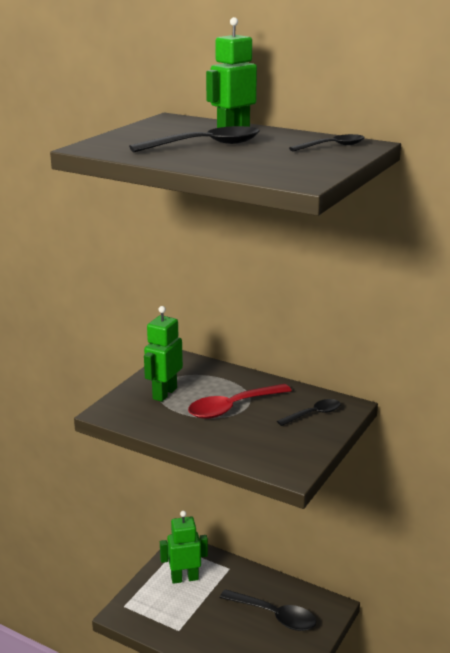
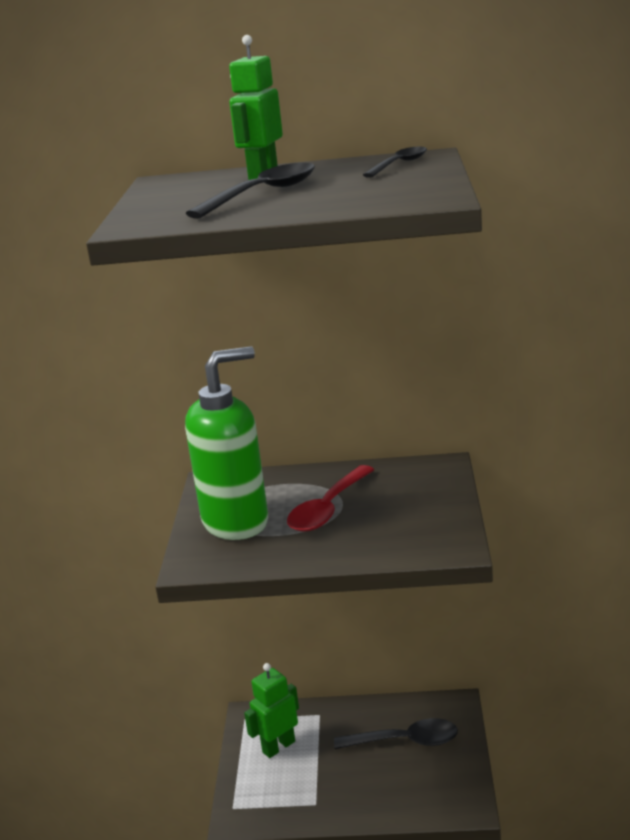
camera: 25 degrees left, 0 degrees up
green robot [144,306,183,402] -> green soap dispenser [185,346,268,540]
black spoon [277,399,341,426] -> none

